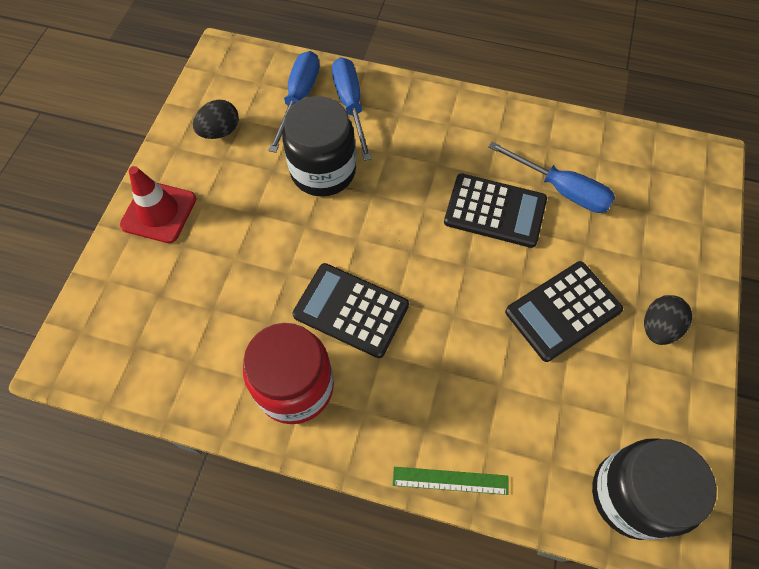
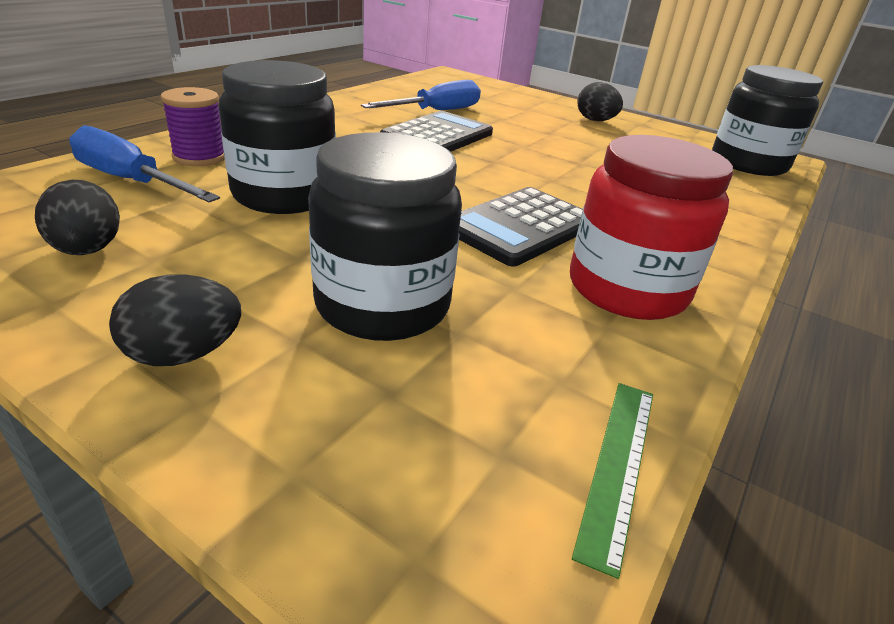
camera: 75 degrees left, 30 degrees down
red traffic cone [120,166,196,243] -> black egg [109,274,241,366]
blue screwdriver [332,57,372,161] -> purple spool [161,87,225,166]
green ruler [393,467,509,495] -> green ruler moved to [572,383,653,579]
black calculator [505,261,623,362] -> none
none -> black jar [308,132,462,341]

